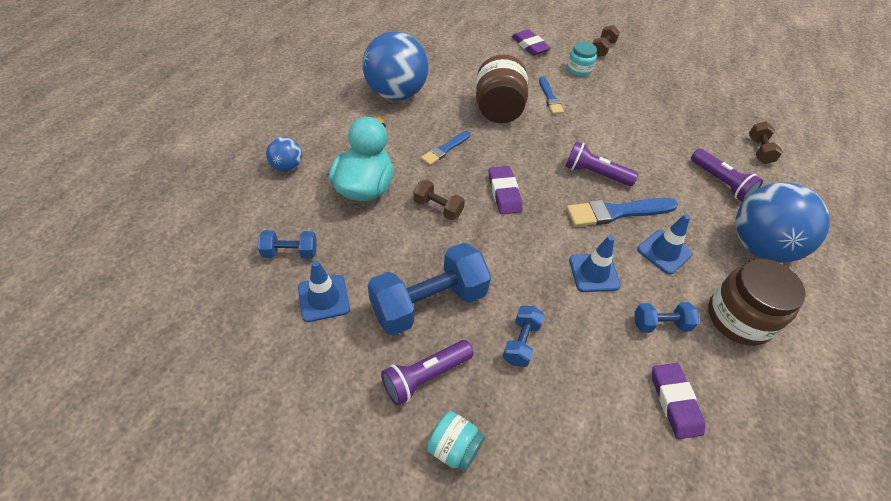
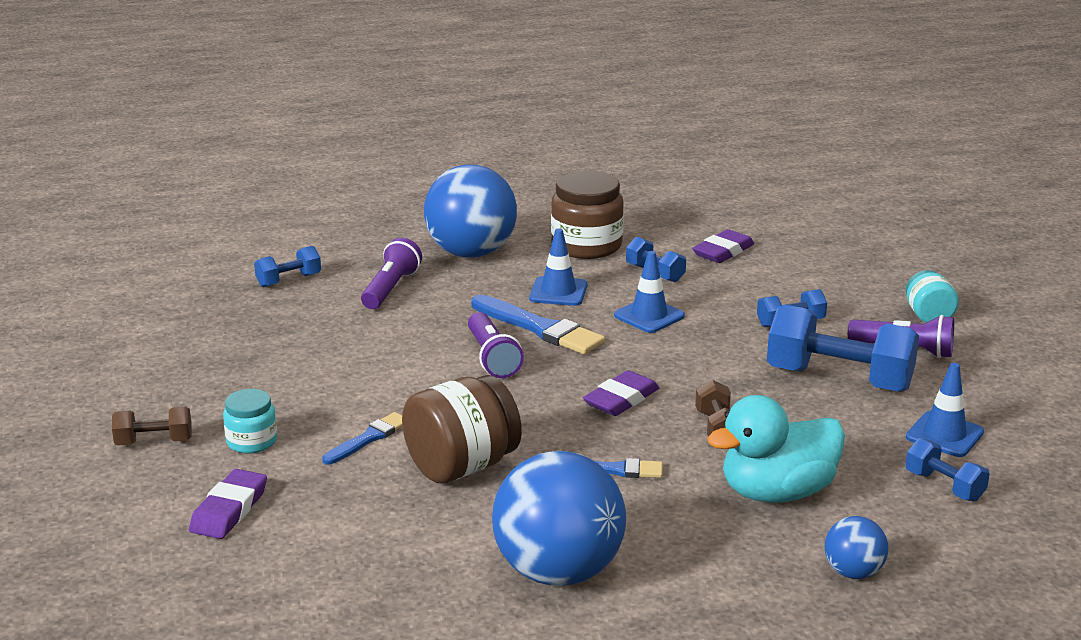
camera: 125 degrees left, 25 degrees down
brown dumbbell [749,121,783,164] -> blue dumbbell [254,246,321,287]

